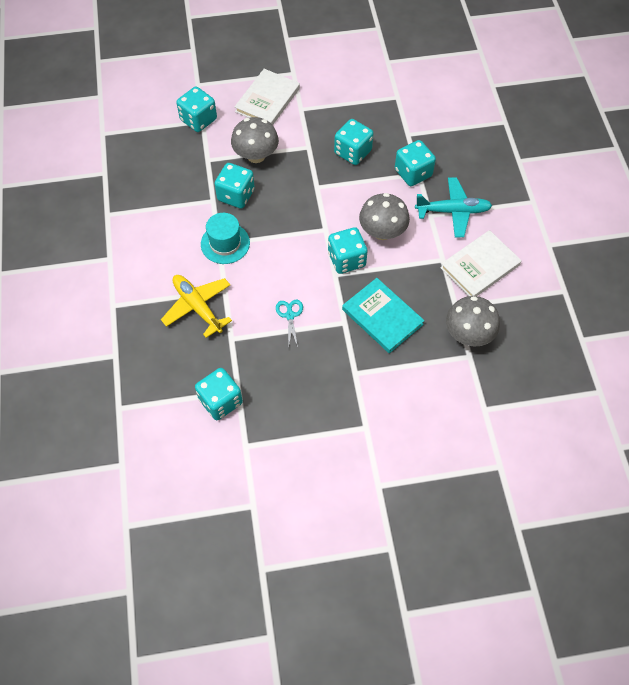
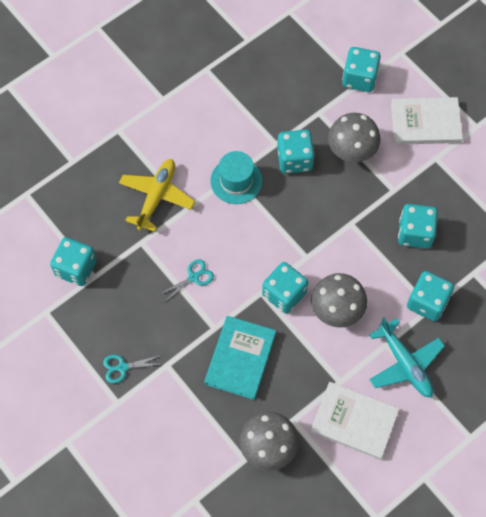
camera: 60 degrees right, 5 degrees up
none -> turquoise scissors [103,355,162,383]

